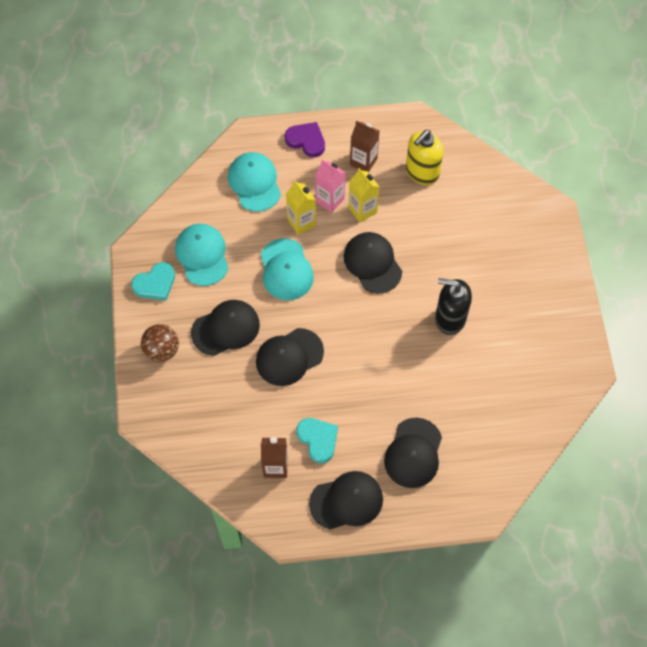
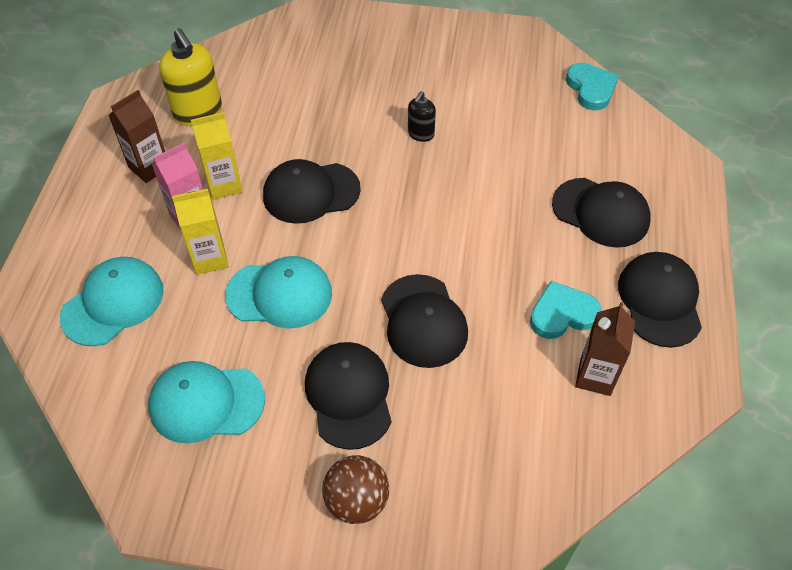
camera: 75 degrees left, 10 degrees down
turquoise heart [131,262,175,300] -> turquoise heart moved to [566,63,619,111]
turquoise cap [228,152,281,212] -> turquoise cap turned 135 degrees clockwise [60,257,164,346]
purple heart [285,122,325,157] -> none
black soap dispenser [435,278,472,335] -> black soap dispenser [408,91,436,142], size x0.54

